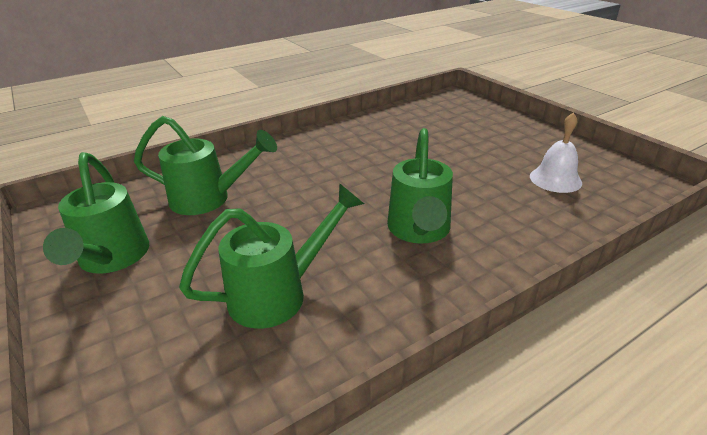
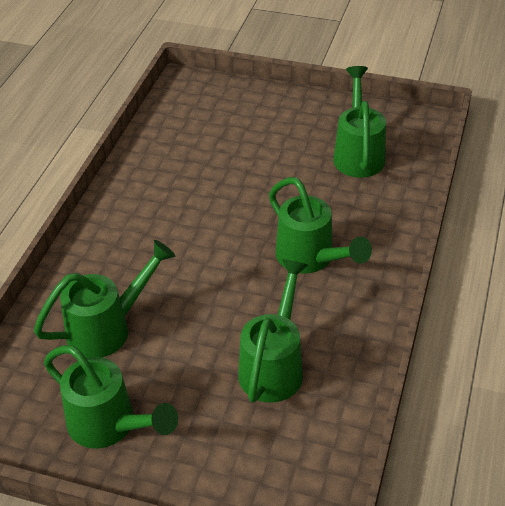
camera: 40 degrees left, 10 degrees up
white bell [530,113,582,193] -> green watering can [333,66,386,178]

